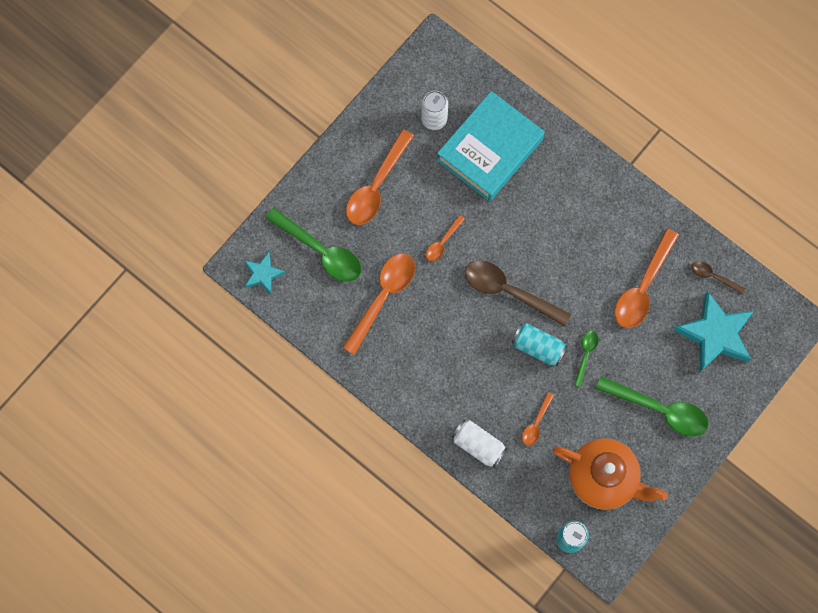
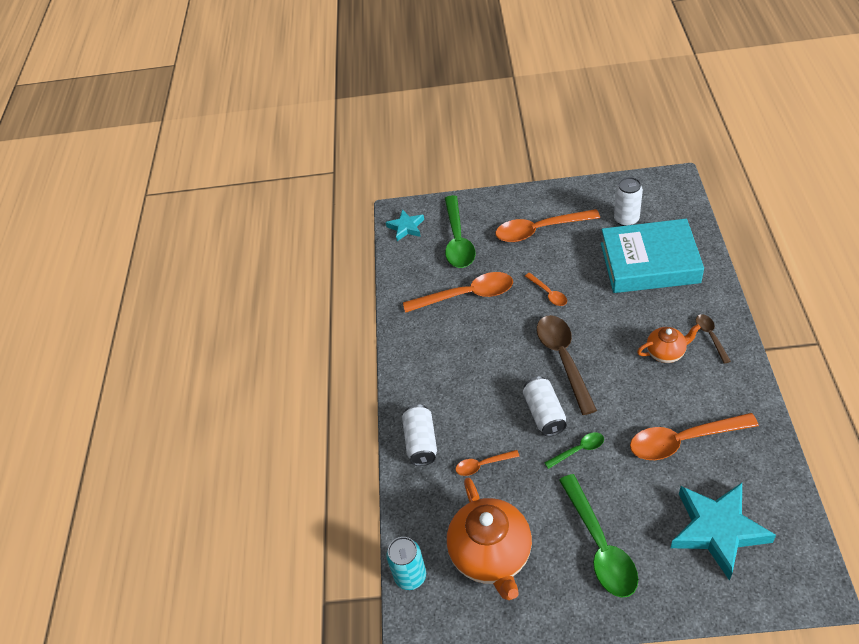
camera: 55 degrees right, 25 degrees down
orange spoon [426,215,465,261] -> orange spoon turned 120 degrees counterclockwise [525,273,567,306]
turquoise can [511,323,567,366] -> white can [523,377,567,436]
brown spoon [692,261,745,294] -> brown spoon moved to [696,314,731,364]
none -> orange teapot [637,324,701,363]

